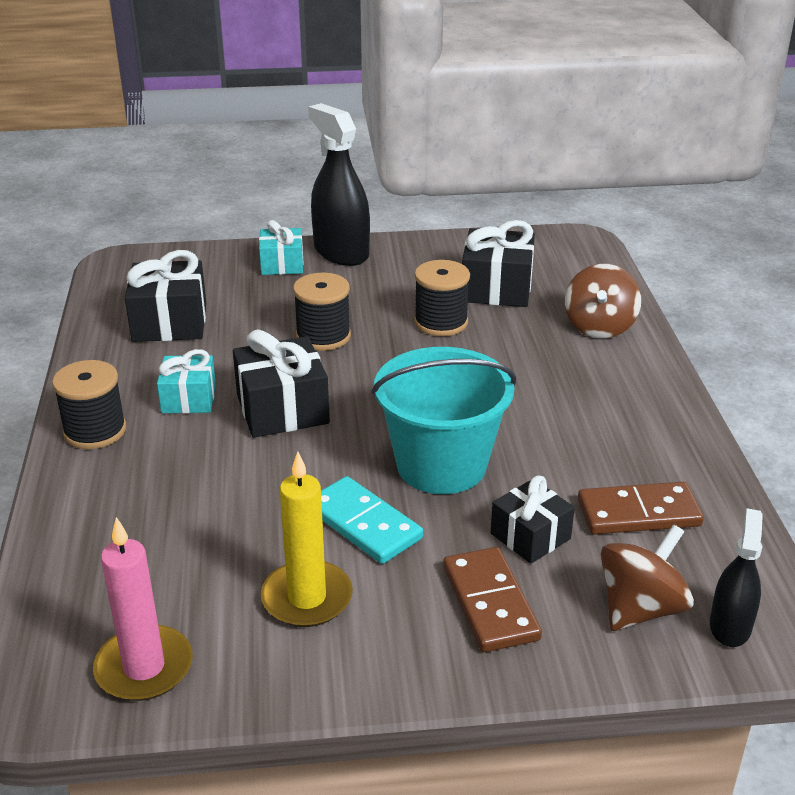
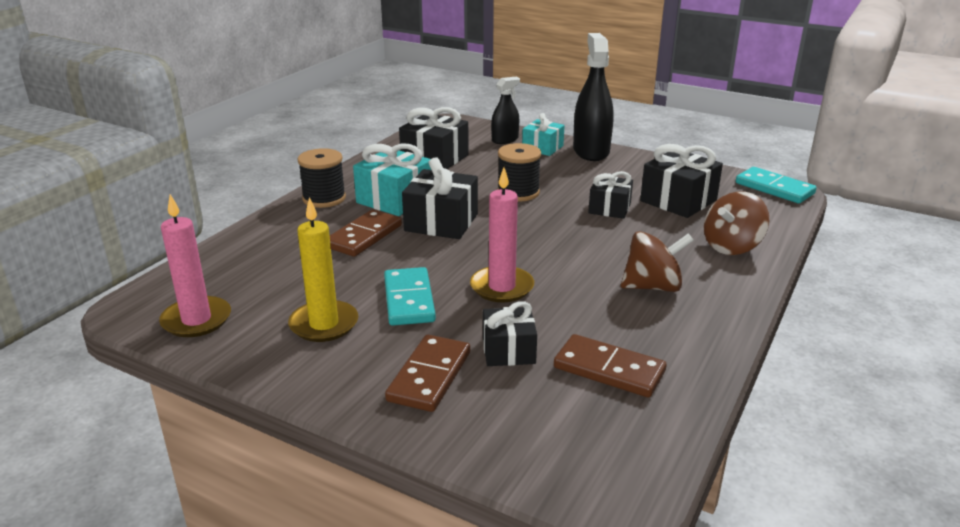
camera: 35 degrees right, 5 degrees down
turquoise gift [157,349,216,413] -> turquoise gift [353,144,431,216], size x1.55
turquoise bucket [372,347,516,494] -> pink candle [470,168,534,302]
black spool [414,260,470,336] -> black gift [588,171,633,219]
brown spinning top [601,524,694,631] -> brown spinning top moved to [621,231,694,292]
black spray bottle [710,508,763,647] -> black spray bottle moved to [491,77,520,144]
none -> brown domino [330,209,402,257]
none -> turquoise domino [736,167,817,203]

